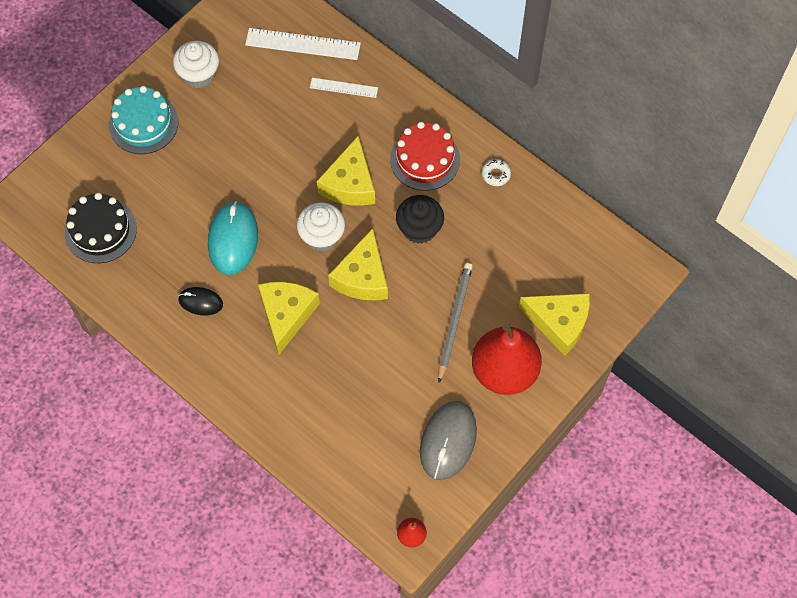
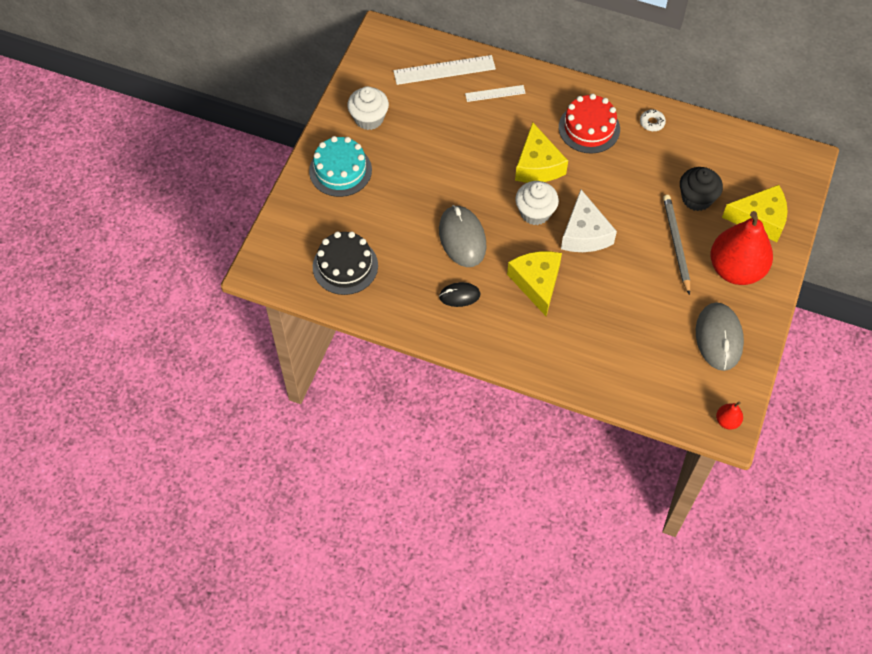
camera: 20 degrees left, 5 degrees down
turquoise mouse [208,201,258,275] -> grey mouse [439,205,487,267]
yellow cheese [328,228,388,301] -> white cheese [561,190,617,252]
black cupcake [396,195,444,244] -> black cupcake moved to [680,167,723,211]

